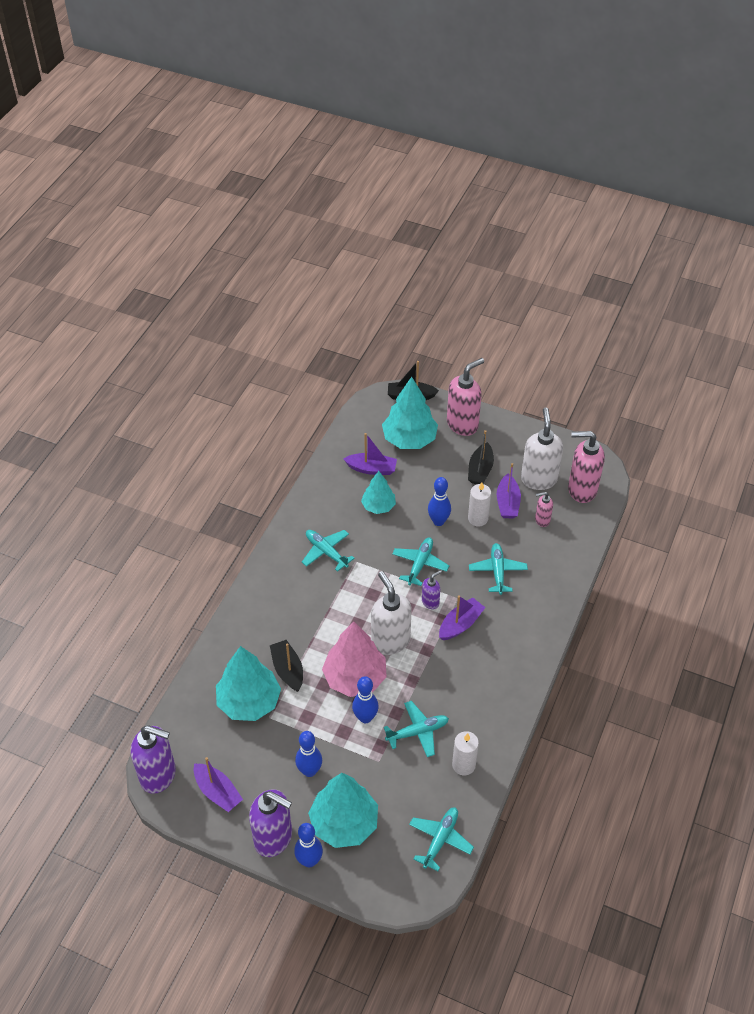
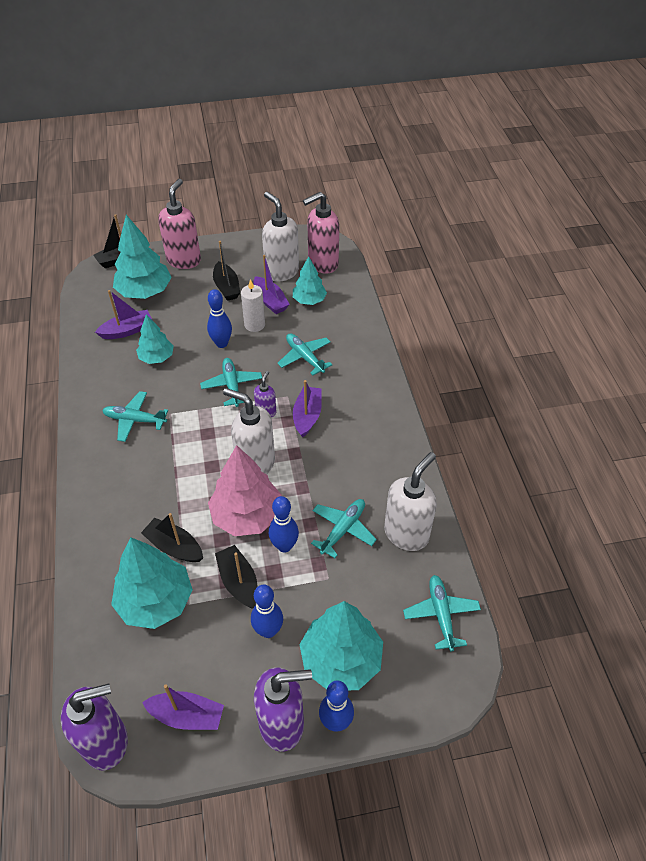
camera: 35 degrees left, 0 degrees up
white candle [452,731,479,776] -> white soap dispenser [384,452,437,551]
pink soap dispenser [535,492,553,527] -> turquoise tree [293,256,327,305]
none -> black boat [215,545,257,609]

